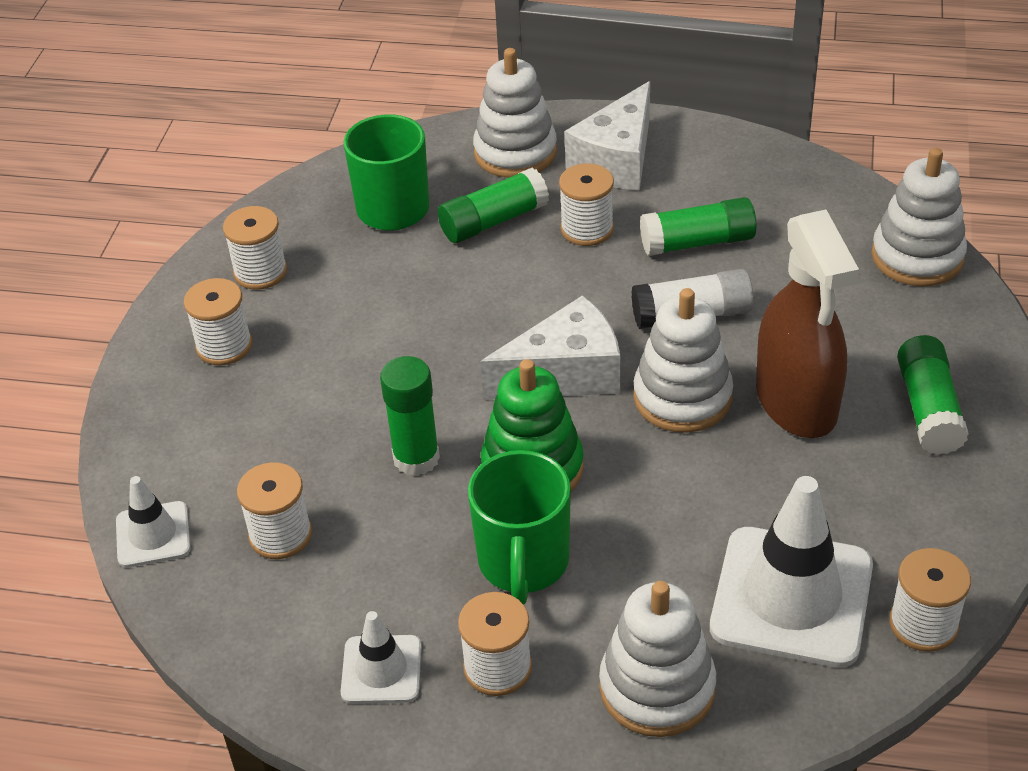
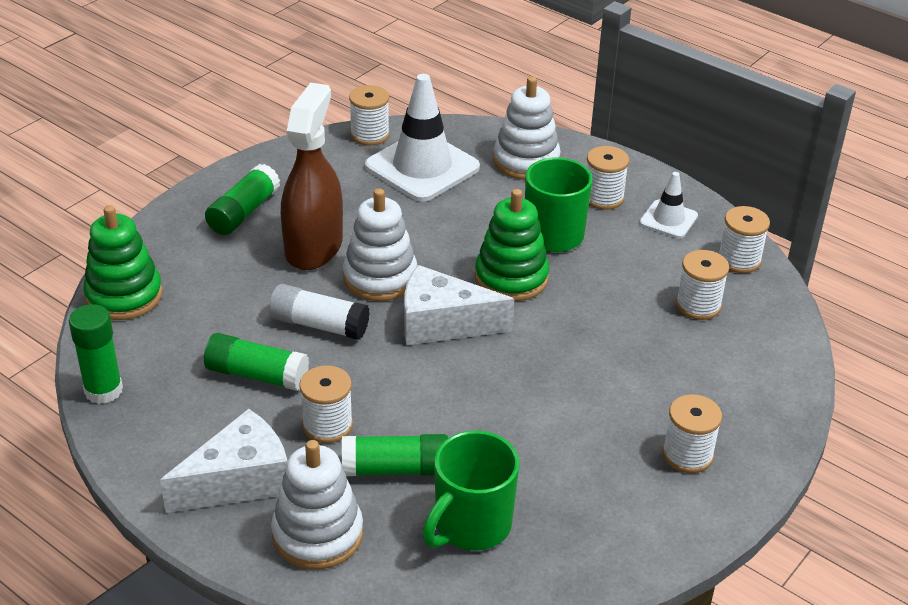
camera: 155 degrees left, 5 degrees down
white traffic cone [116,476,190,568] -> none
white spool [223,206,287,290] -> white spool moved to [718,206,770,273]
green glue stick [380,356,440,476] -> green glue stick moved to [69,304,123,404]
white stacking toy [872,148,967,286] -> green stacking toy [83,205,163,320]

